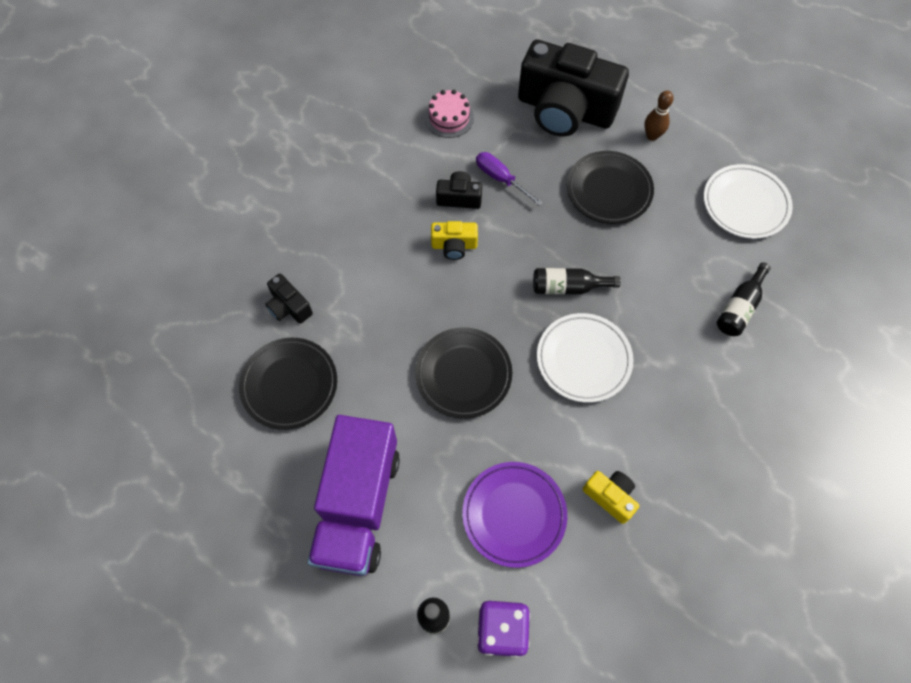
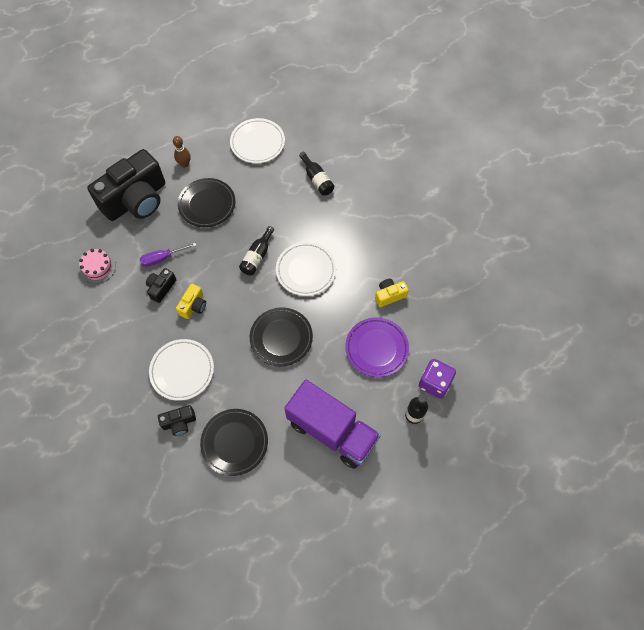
camera: 65 degrees left, 0 degrees up
none -> white plate [149,339,214,401]

